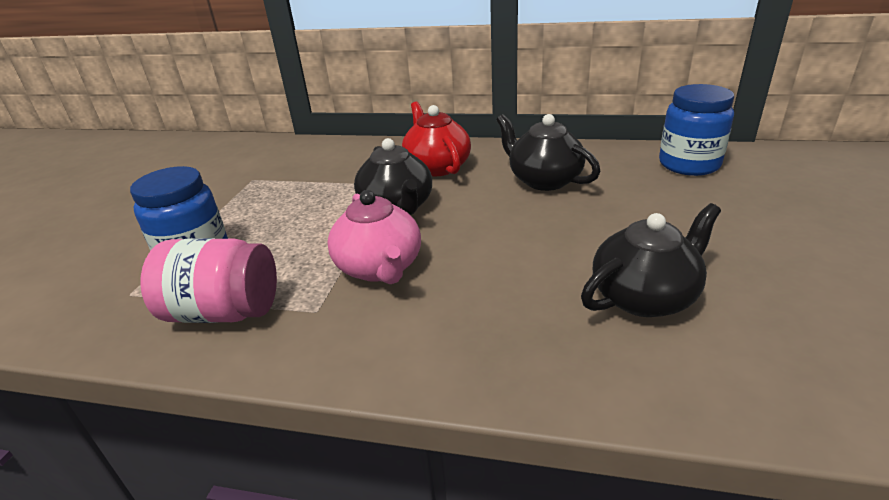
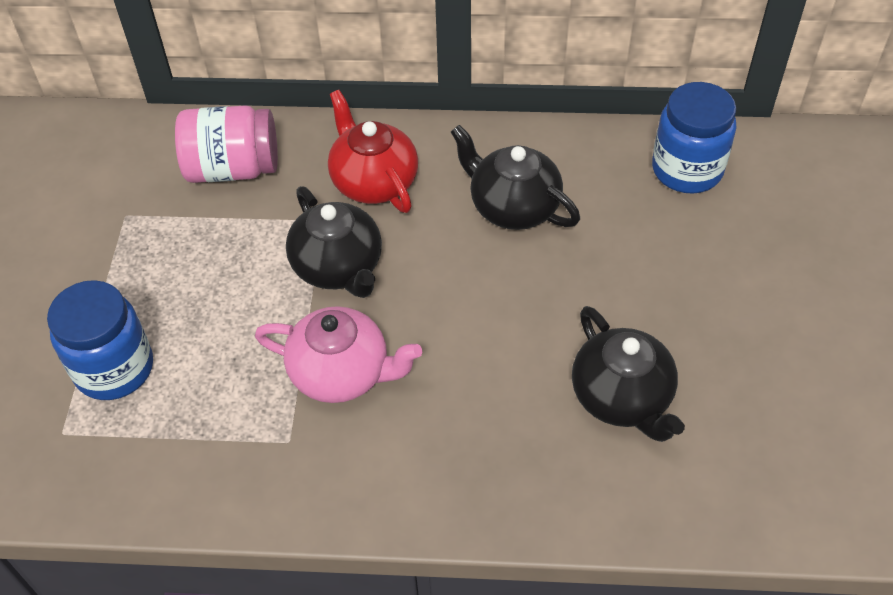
camera: 10 degrees left, 20 degrees up
pink jar [140,238,277,323] -> pink jar moved to [175,106,278,183]
pink teapot [327,190,421,284] -> pink teapot turned 45 degrees counterclockwise [255,306,422,403]
black teapot [581,203,721,317] -> black teapot turned 105 degrees clockwise [572,306,685,442]

